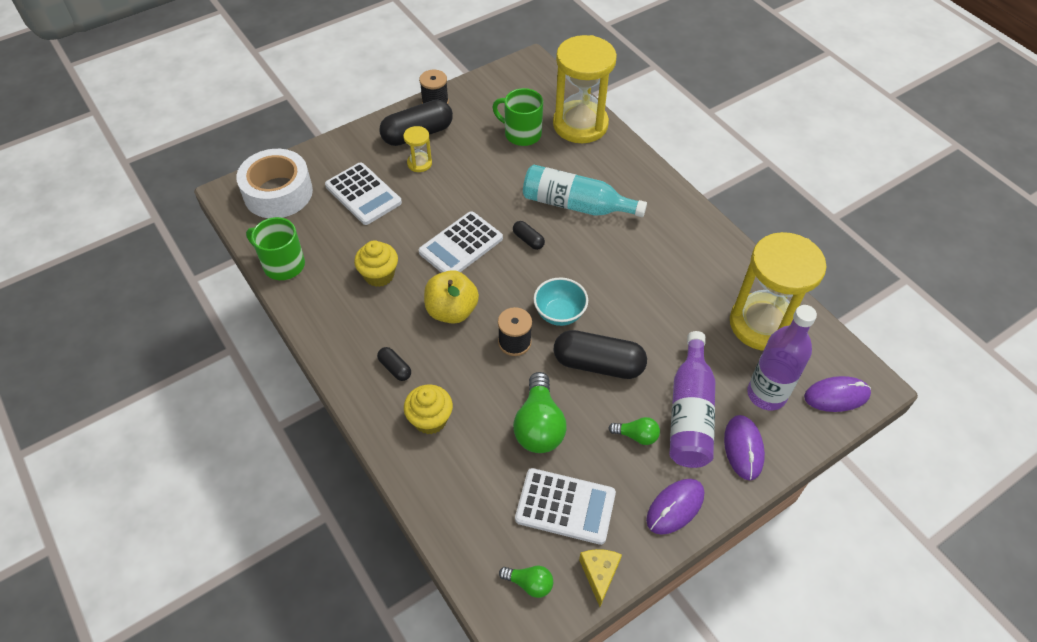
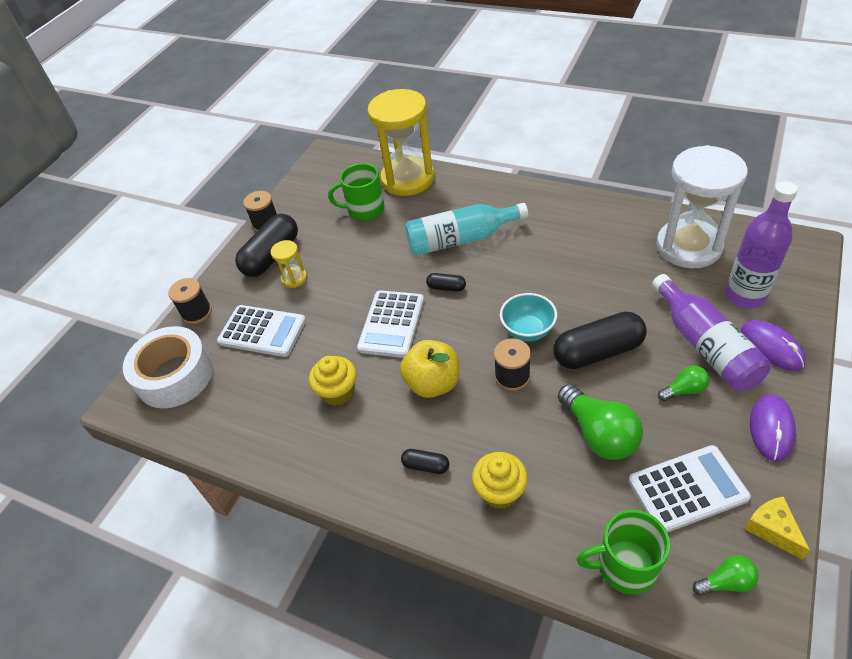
camera: 25 degrees left, 5 degrees down
green mug [246,217,305,280] -> green mug moved to [576,510,670,595]
yellow hourglass [730,232,826,351] -> white hourglass [656,145,748,268]
purple mouse [804,376,871,412] -> none
none -> black spool [168,278,212,324]

